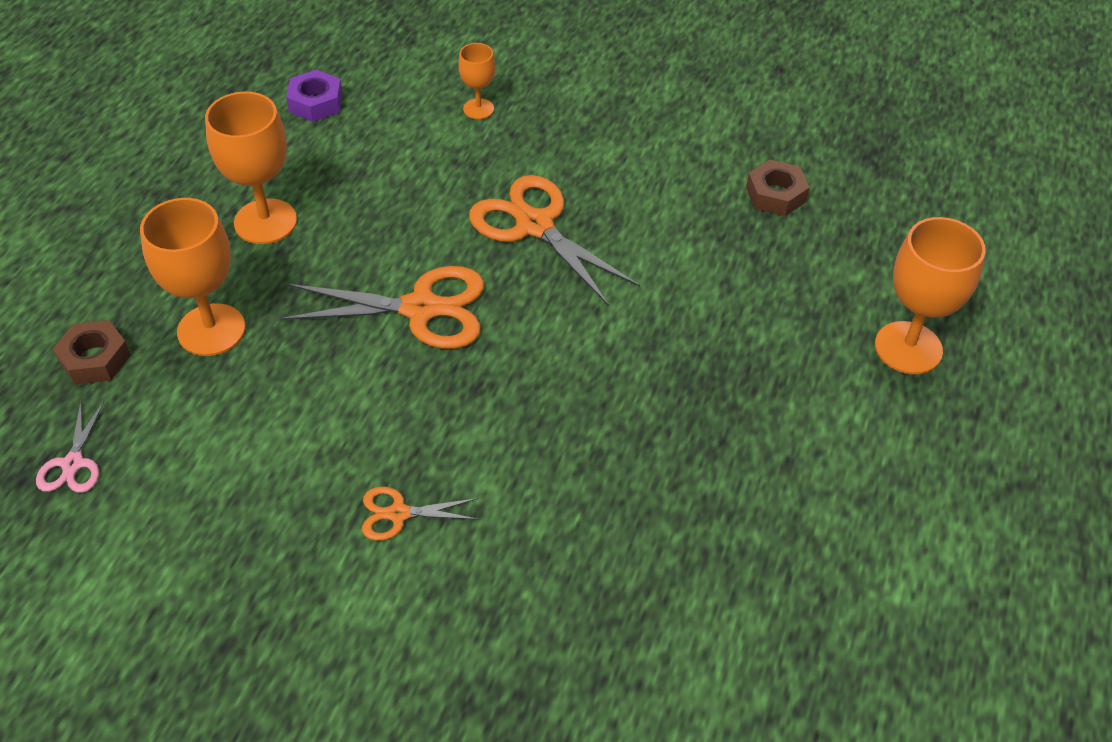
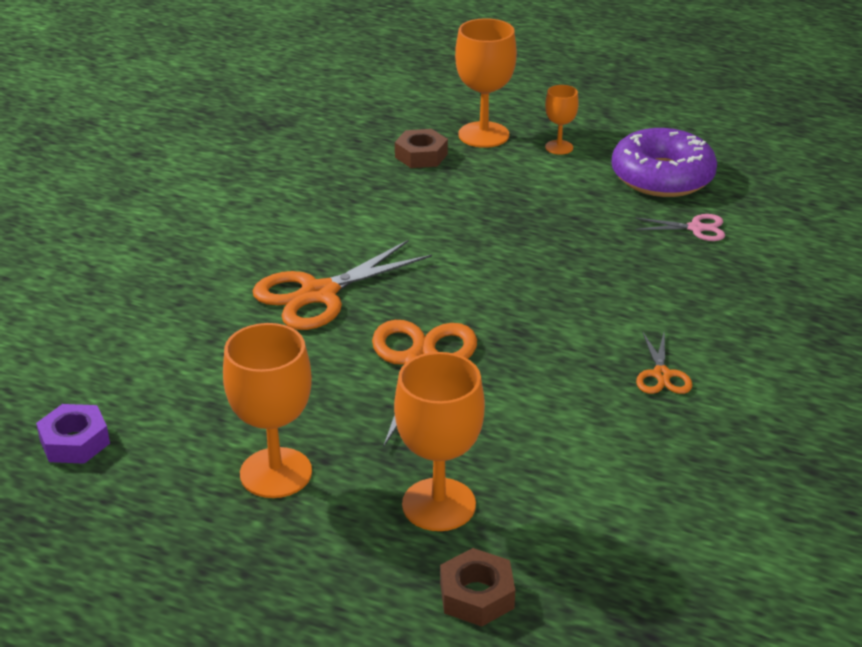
camera: 85 degrees left, 15 degrees down
pink scissors [36,401,104,493] -> pink scissors moved to [635,214,725,241]
orange goblet [458,43,495,119] -> orange goblet moved to [545,85,579,155]
brown nut [746,160,810,216] -> brown nut moved to [395,129,448,168]
none -> purple donut [611,128,717,197]

